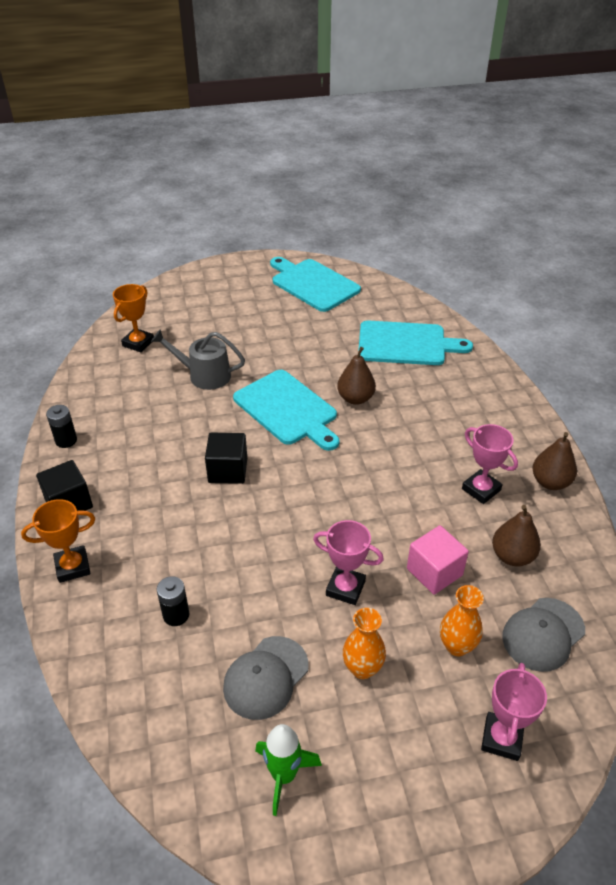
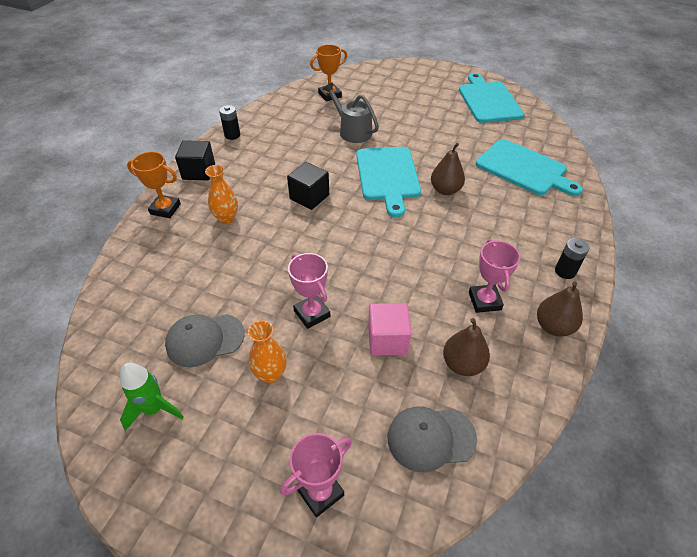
camera: 35 degrees right, 5 degrees up
black battery [157,576,189,626] -> black battery moved to [555,238,589,279]
orange vase [440,585,484,656] -> orange vase moved to [205,165,238,224]

